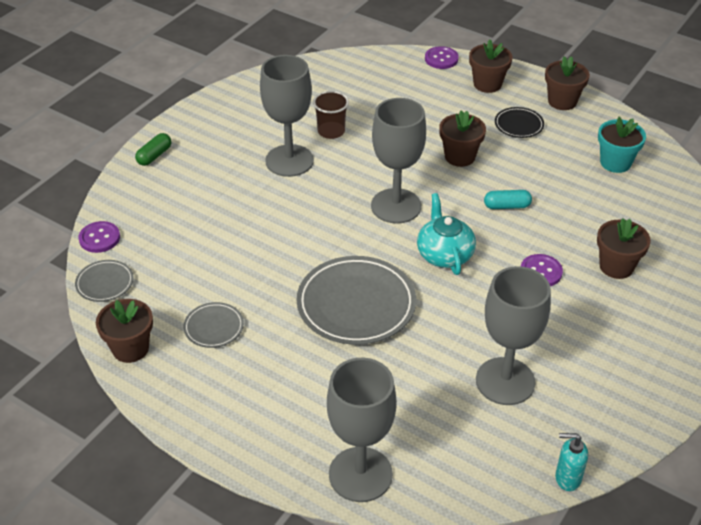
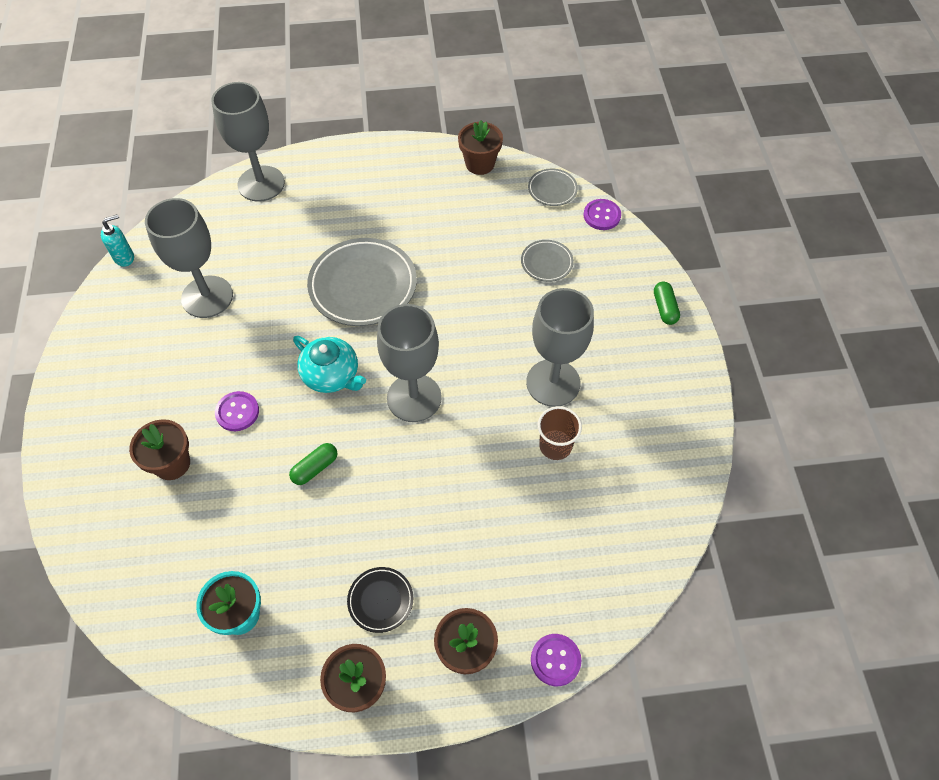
camera: 140 degrees right, 15 degrees up
grey plate [184,302,244,348] -> grey plate moved to [521,240,574,282]
brown flower pot [439,110,486,167] -> none
turquoise capsule [484,190,532,209] -> green capsule [289,443,337,485]

